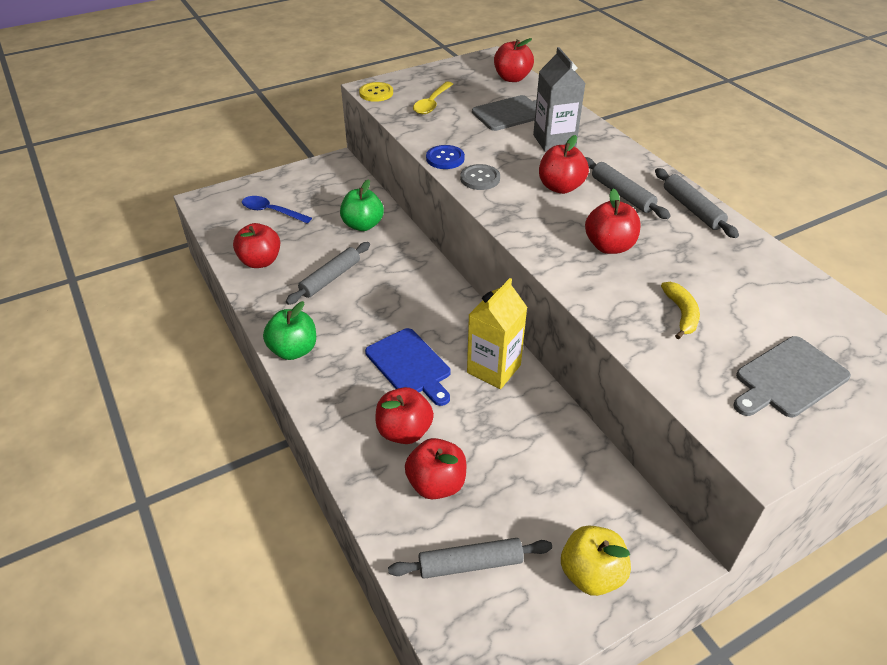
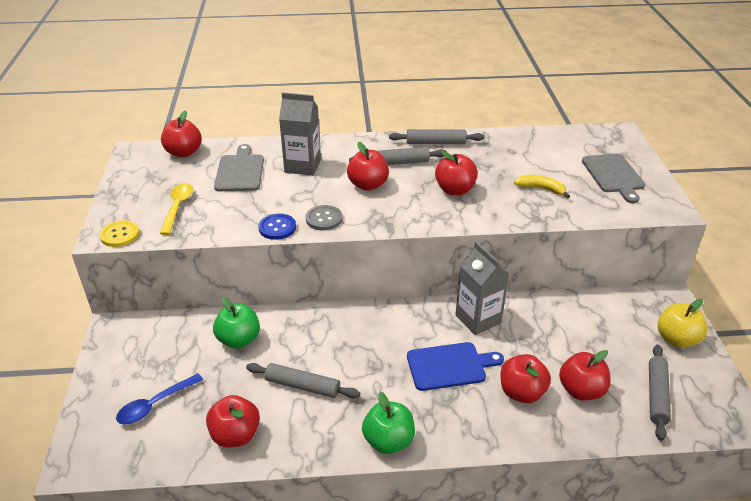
camera: 65 degrees left, 5 degrees down
grey rolling pin [286,242,370,305] -> grey rolling pin turned 45 degrees counterclockwise [246,363,360,398]
yellow spoon [413,82,453,114] -> yellow spoon turned 135 degrees counterclockwise [160,183,193,235]
yellow carton [467,278,527,389] -> grey carton [455,242,510,335]

